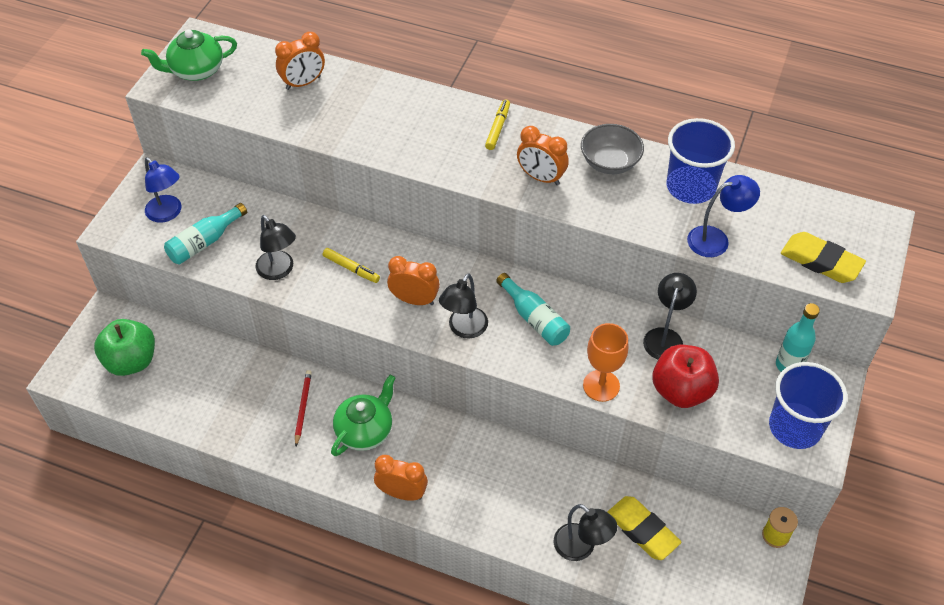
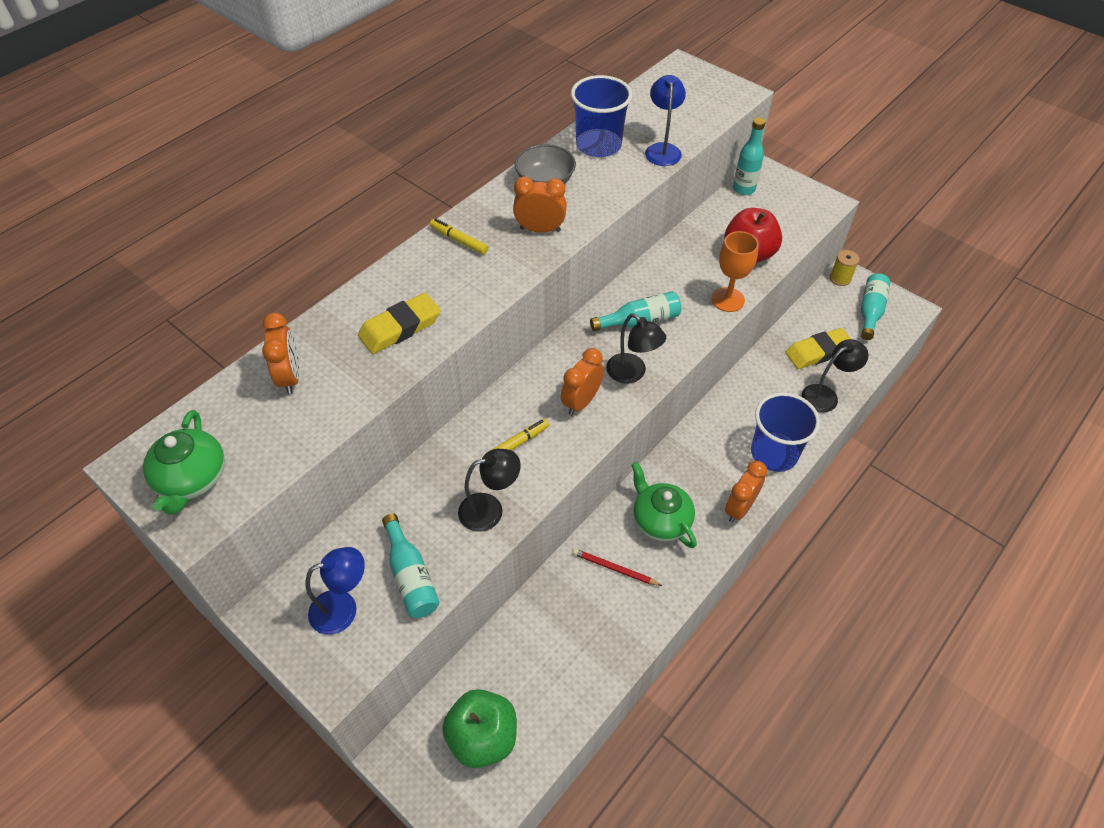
camera: 70 degrees left, 0 degrees up
orange clock [517,126,569,185] -> orange clock turned 135 degrees counterclockwise [513,177,567,233]
black lamp [643,273,697,360] -> none
blue cup [769,362,847,449] -> blue cup moved to [751,392,820,472]
yellow eraser [781,232,866,283] -> yellow eraser moved to [358,293,441,354]
none -> turquoise bottle [861,273,890,340]

